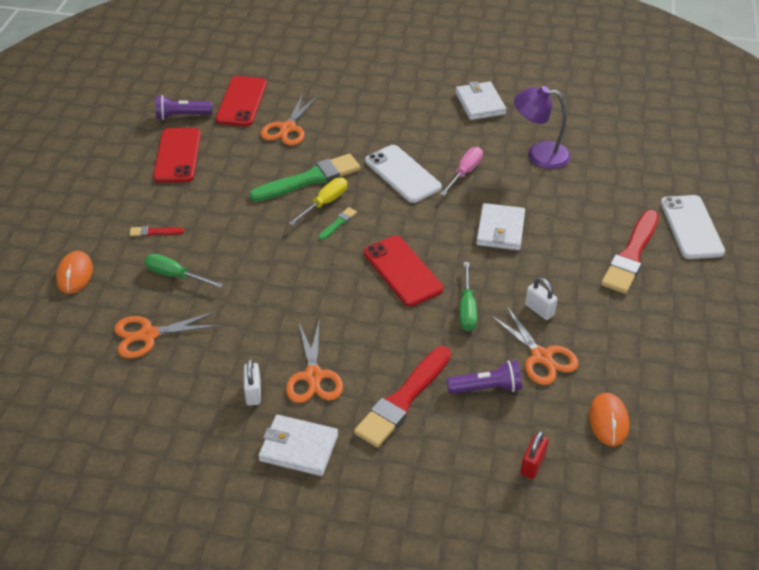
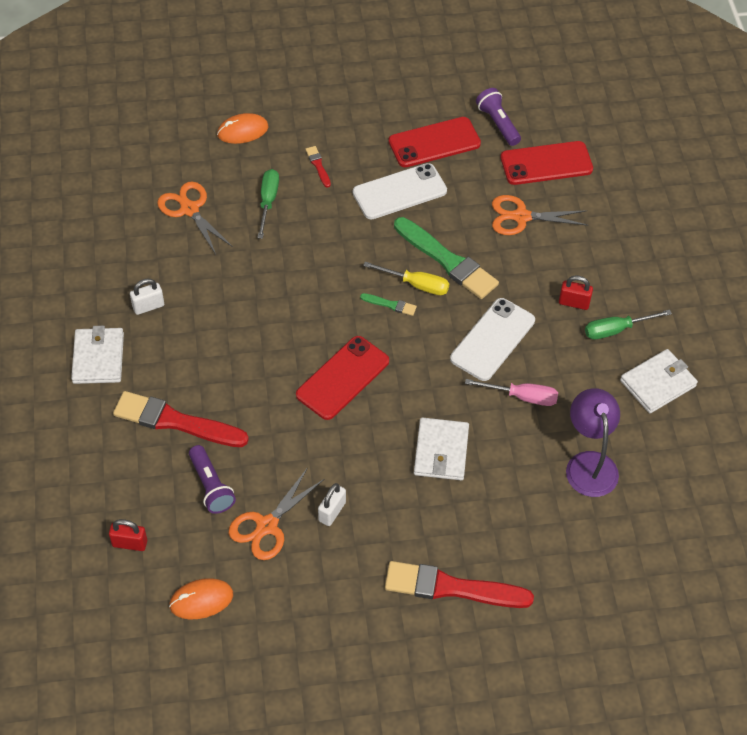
camera: 70 degrees right, 10 degrees up
orange scissors [286,321,343,403] -> none
green screwdriver [459,262,477,331] -> green screwdriver moved to [585,310,672,340]
white wallet [476,203,525,250] -> white wallet turned 75 degrees counterclockwise [414,417,469,480]
white phone [660,195,725,259] -> white phone moved to [353,163,447,219]
none -> red padlock [559,275,593,310]

